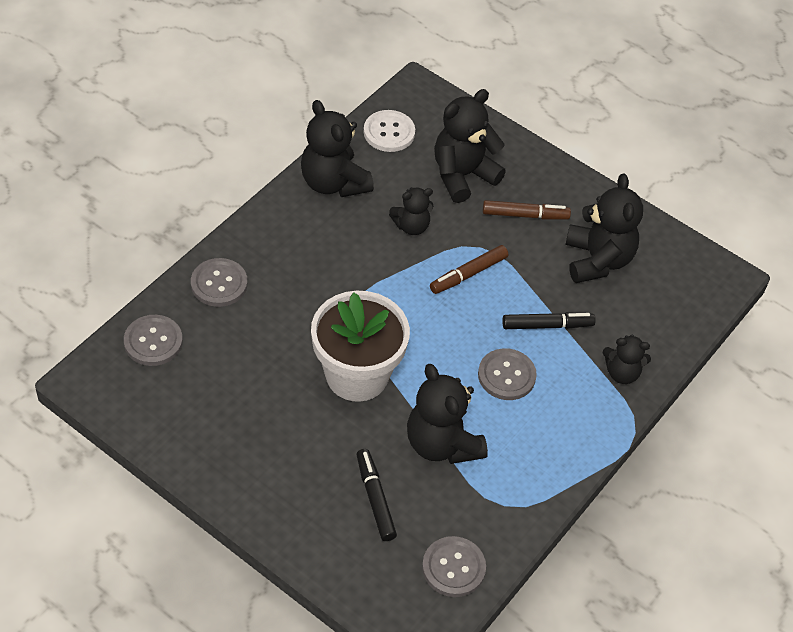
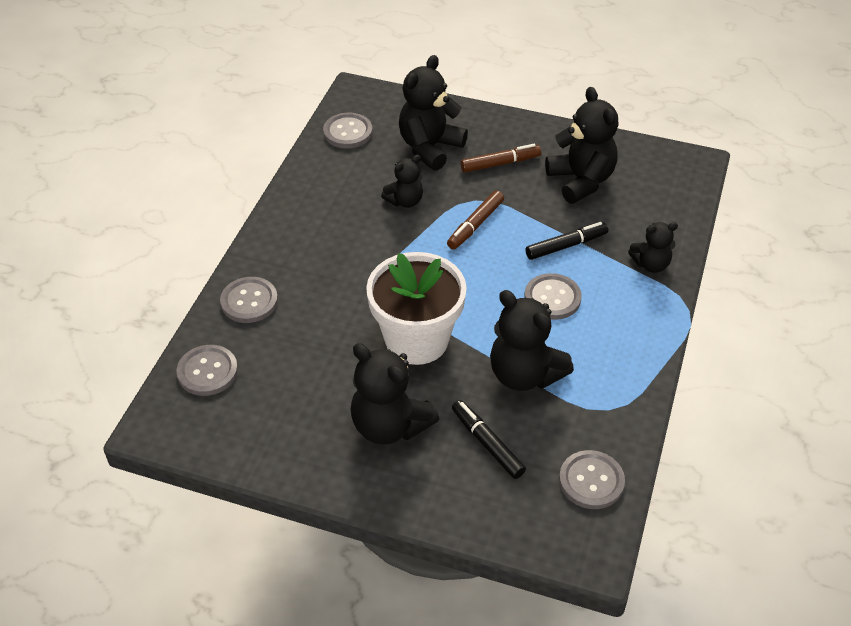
camera: 15 degrees left, 5 degrees down
black teddy bear [301,100,374,197] -> black teddy bear moved to [350,343,439,445]
white button [364,110,415,152] -> grey button [323,112,372,148]

